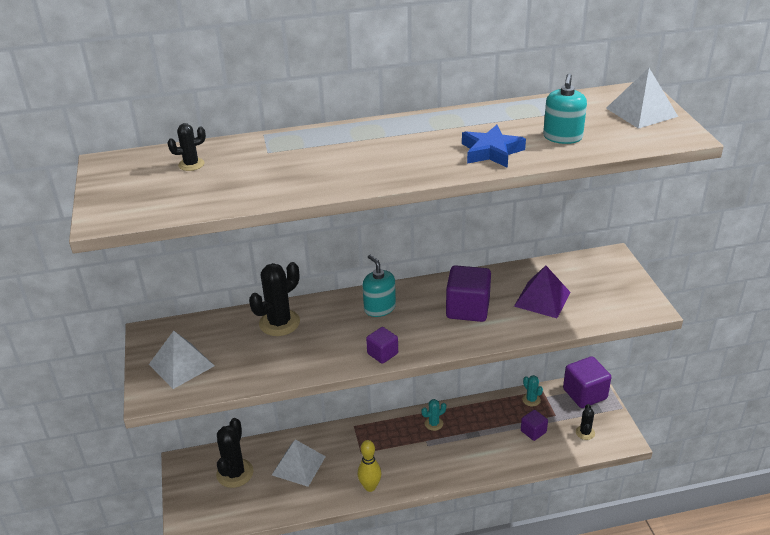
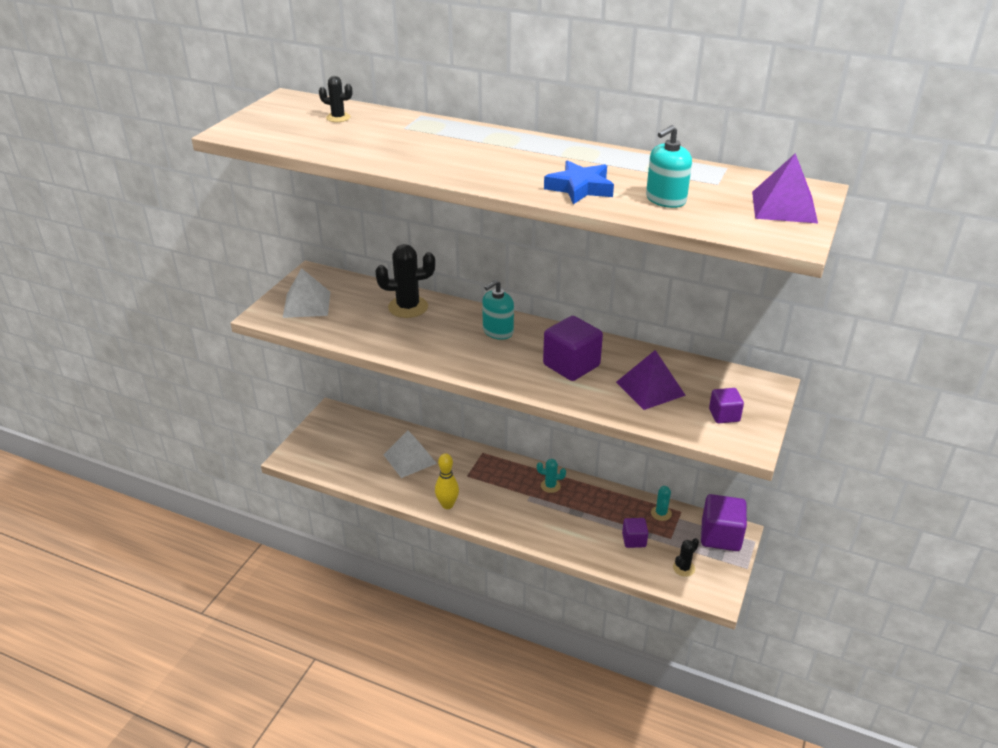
camera: 35 degrees right, 0 degrees up
black cactus [216,418,253,488] -> none
turquoise soap dispenser [362,255,396,317] -> turquoise soap dispenser turned 135 degrees counterclockwise [482,280,514,340]
purple cube [366,327,398,364] -> purple cube moved to [709,388,744,423]
white pyramid [606,68,678,129] -> purple pyramid [752,153,818,223]

